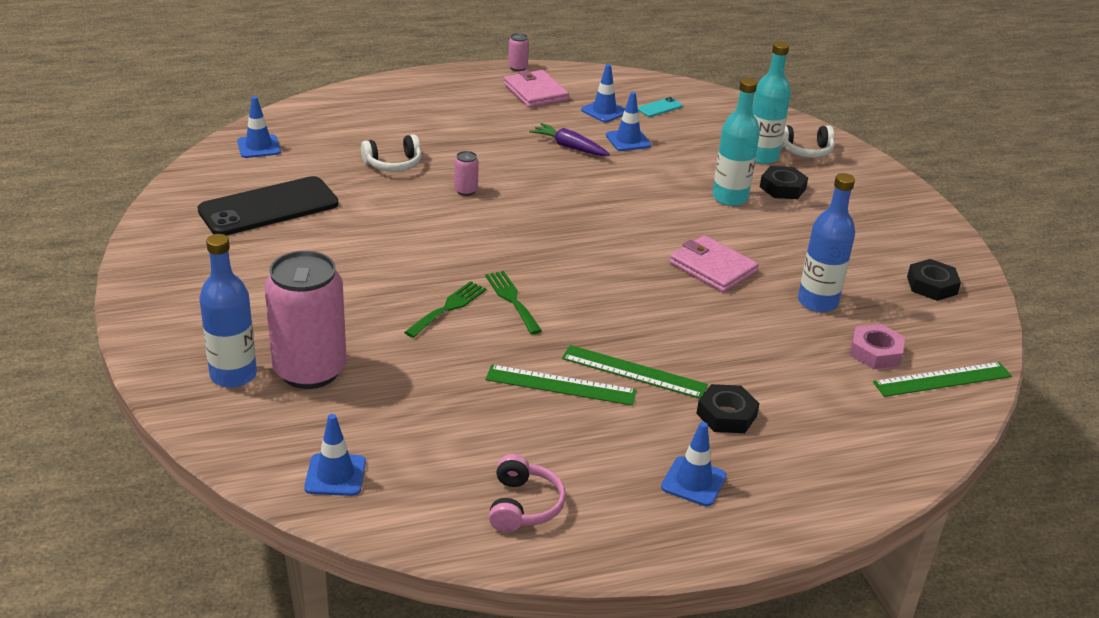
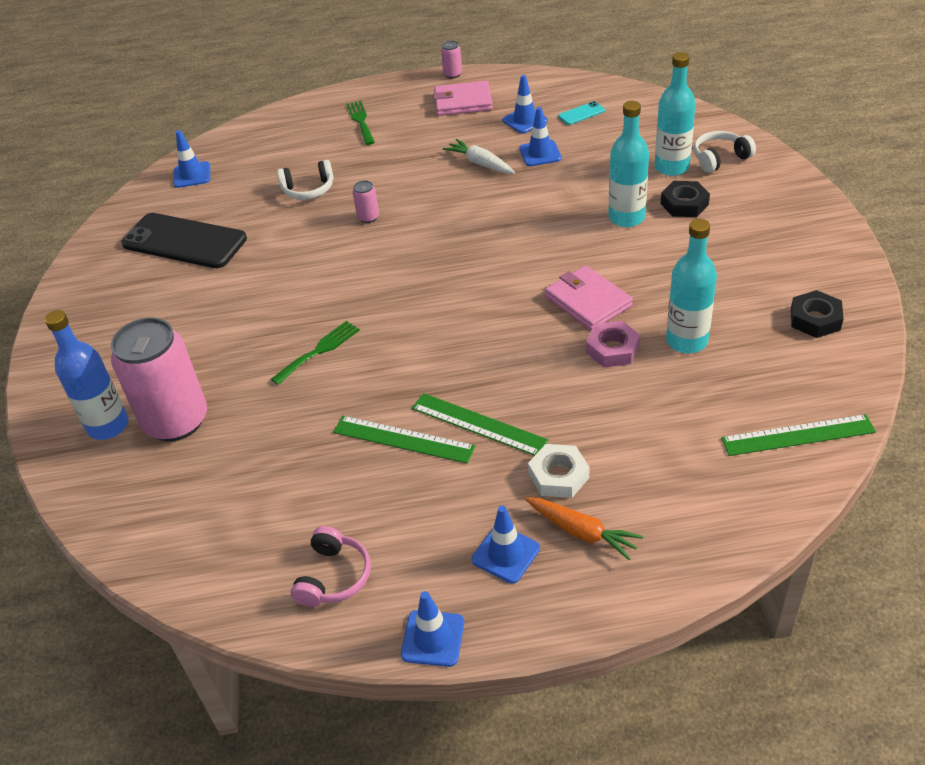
camera: 15 degrees right, 10 degrees up
black phone [198,176,338,235] -> black phone turned 45 degrees clockwise [121,213,247,268]
blue traffic cone [304,414,366,496] -> blue traffic cone moved to [401,591,464,667]
green fork [485,271,542,334] -> green fork moved to [347,101,375,145]
pink wallet [504,70,569,108] -> pink wallet turned 75 degrees counterclockwise [433,81,493,116]
purple carrot [529,123,610,156] -> white carrot [443,139,515,174]
black nut [696,384,760,433] -> white nut [528,444,589,498]
white headphones [781,125,835,158] -> white headphones turned 150 degrees clockwise [694,131,756,173]
blue bottle [798,173,855,313] -> turquoise bottle [666,219,717,353]
pink nut [850,324,905,369] -> pink nut moved to [586,321,640,368]
none -> orange carrot [525,497,643,561]

